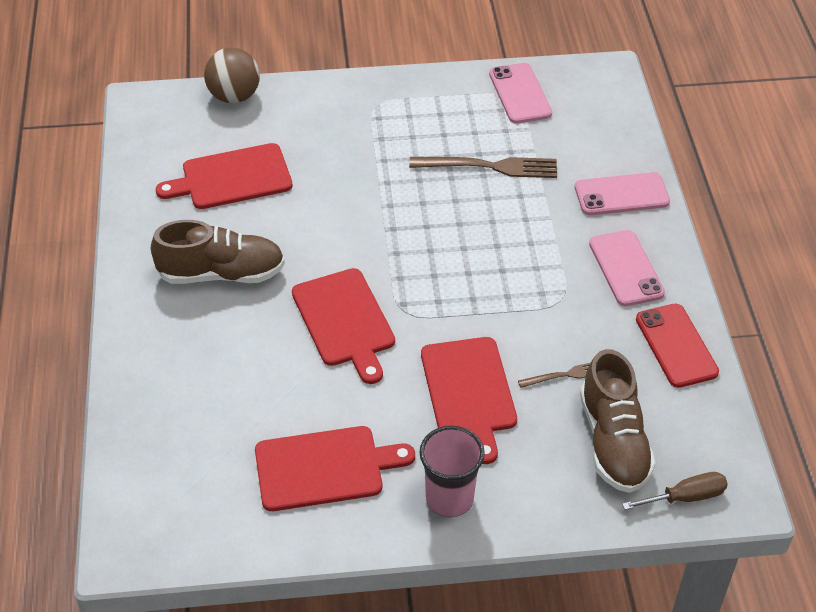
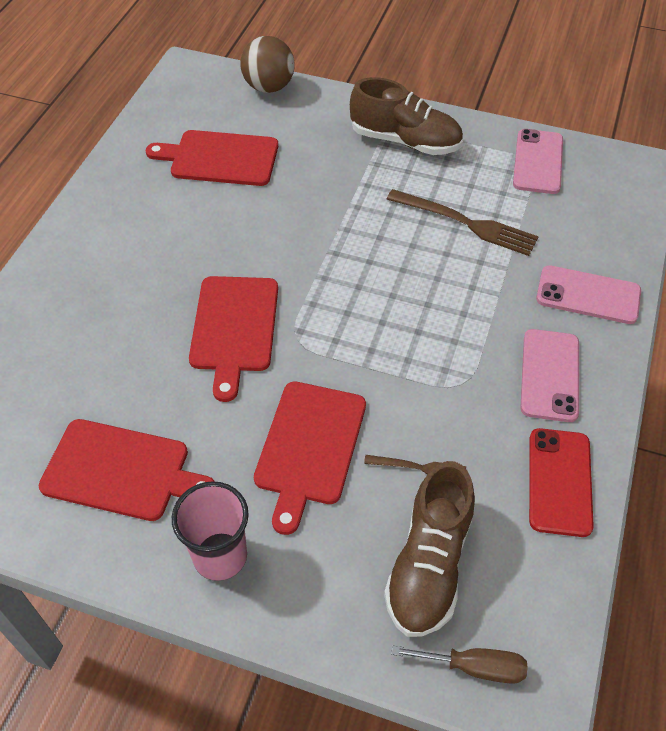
camera: 25 degrees right, 5 degrees up
brown shoe [151,220,285,284] -> brown shoe moved to [350,77,463,155]

